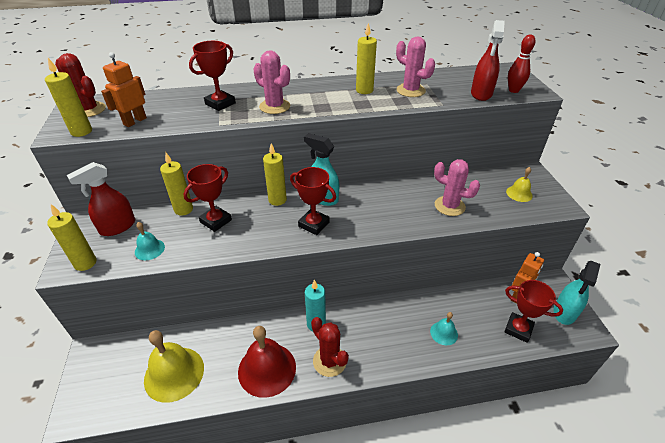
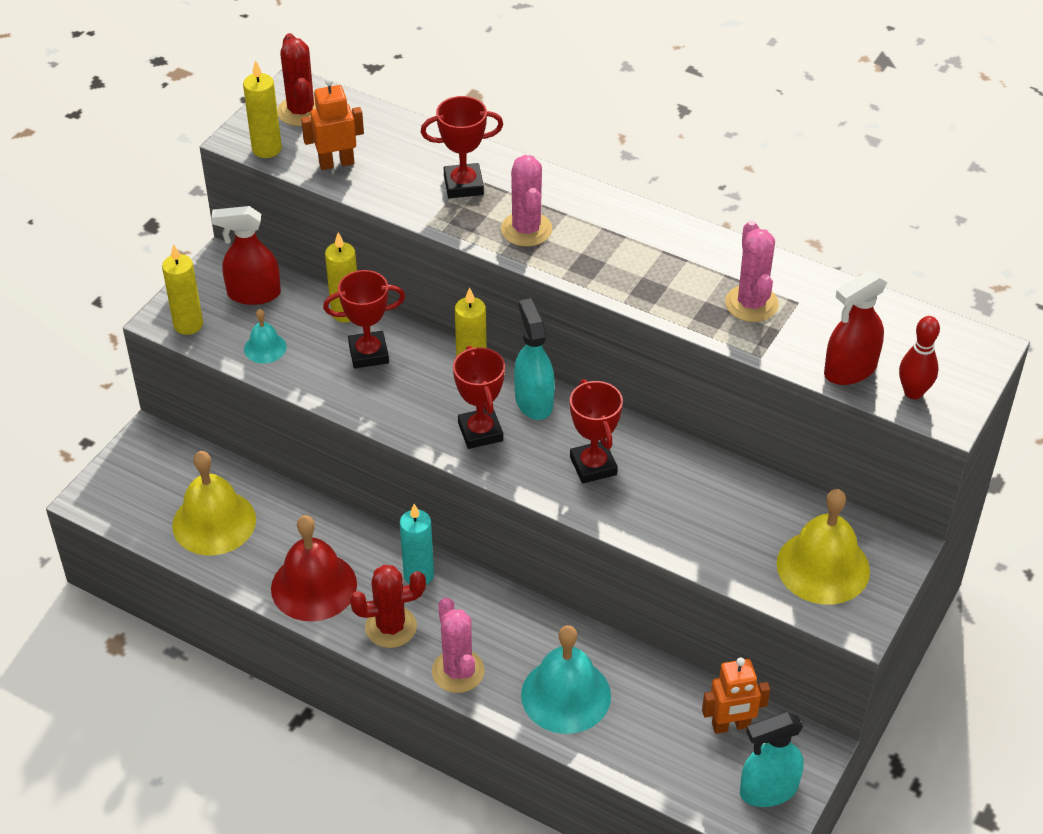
camera: 40 degrees right, 5 degrees up
red cactus [311,317,349,377] -> red cactus turned 75 degrees clockwise [350,565,426,648]
yellow candle [356,23,377,94] -> none
turquoise bell [430,312,458,345] -> turquoise bell [521,625,611,734], size x1.98
pink cactus [434,159,480,216] -> pink cactus moved to [432,598,485,693]
red trophy [504,280,563,343] -> red trophy moved to [570,379,623,484]
yellow bell [506,167,533,202] -> yellow bell [777,489,870,605], size x1.98

